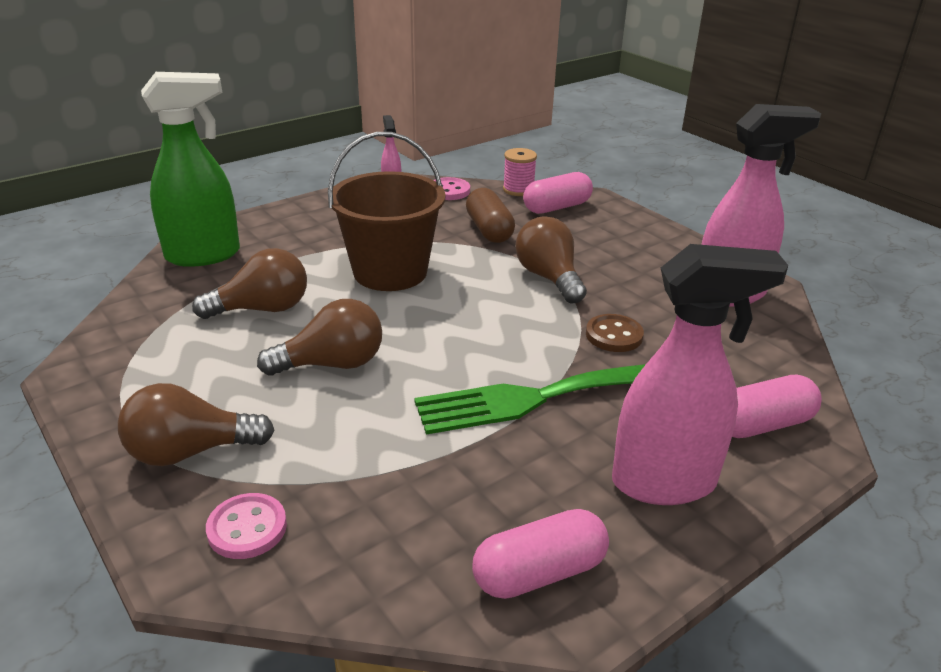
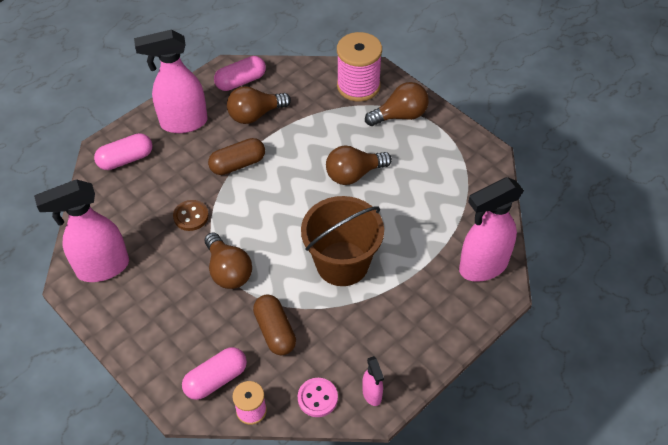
camera: 175 degrees right, 20 degrees up
green spray bottle [141,72,240,267] -> pink spray bottle [459,177,524,282]
brown light bulb [192,248,307,319] -> brown light bulb moved to [227,86,291,124]
pink button [206,493,287,559] -> pink spool [337,32,382,102]
green fork [414,364,646,435] -> brown capsule [208,138,265,175]

